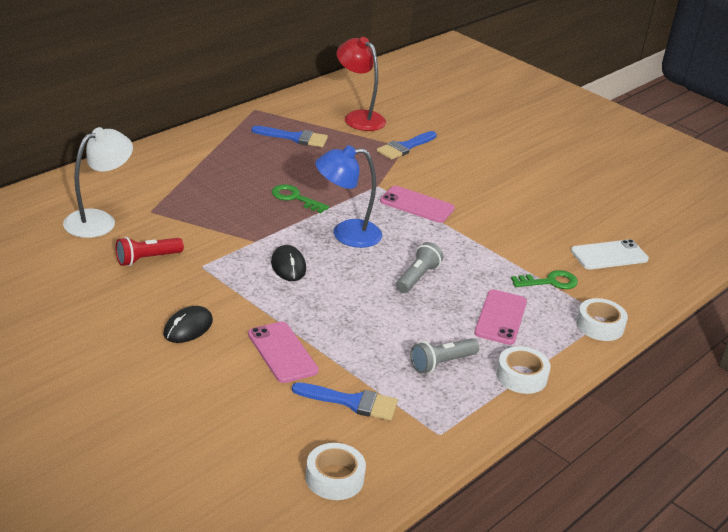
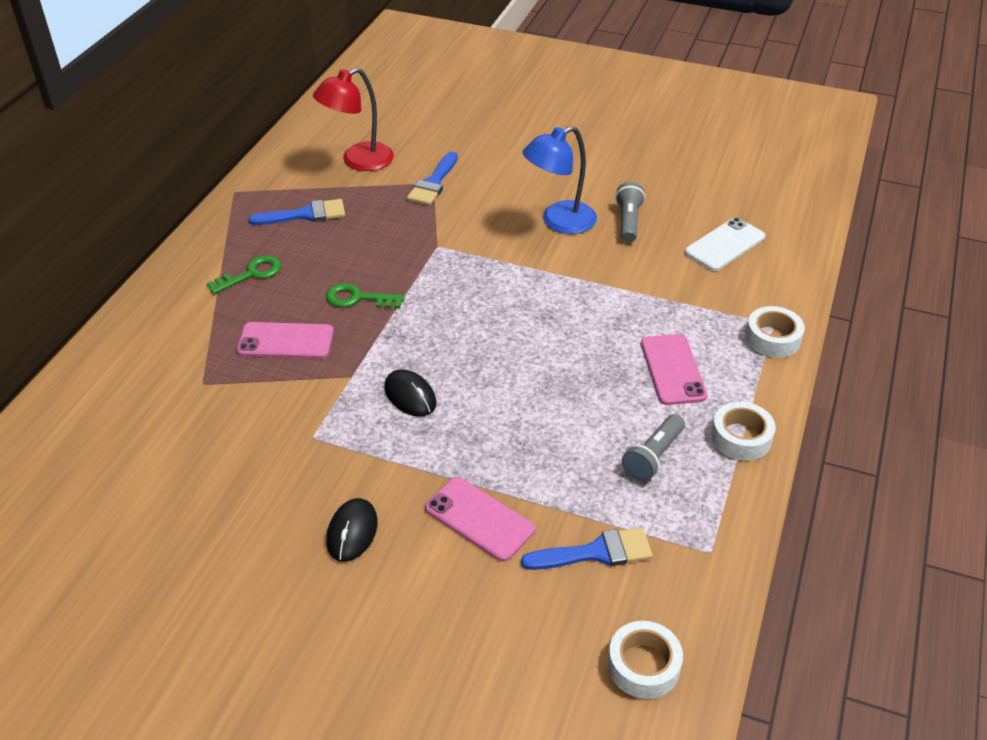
camera: 20 degrees left, 10 degrees up
white lamp [63,127,133,238] -> none
red flashlight [116,237,184,266] -> none
blue lamp [315,145,382,248] -> blue lamp moved to [523,126,597,234]
red lamp [337,37,386,131] -> red lamp turned 60 degrees counterclockwise [313,68,394,171]
pink phone [380,186,455,223] -> pink phone moved to [237,322,334,359]
grey flashlight [396,242,443,293] -> grey flashlight moved to [615,182,645,243]
green key [511,270,578,289] -> green key moved to [207,256,281,294]

